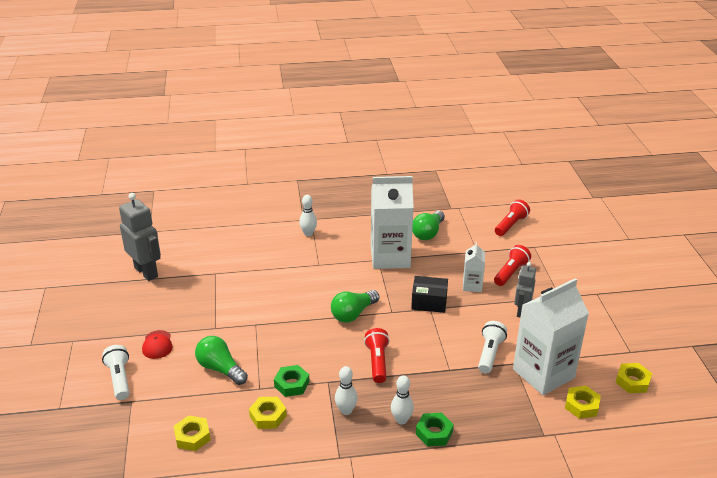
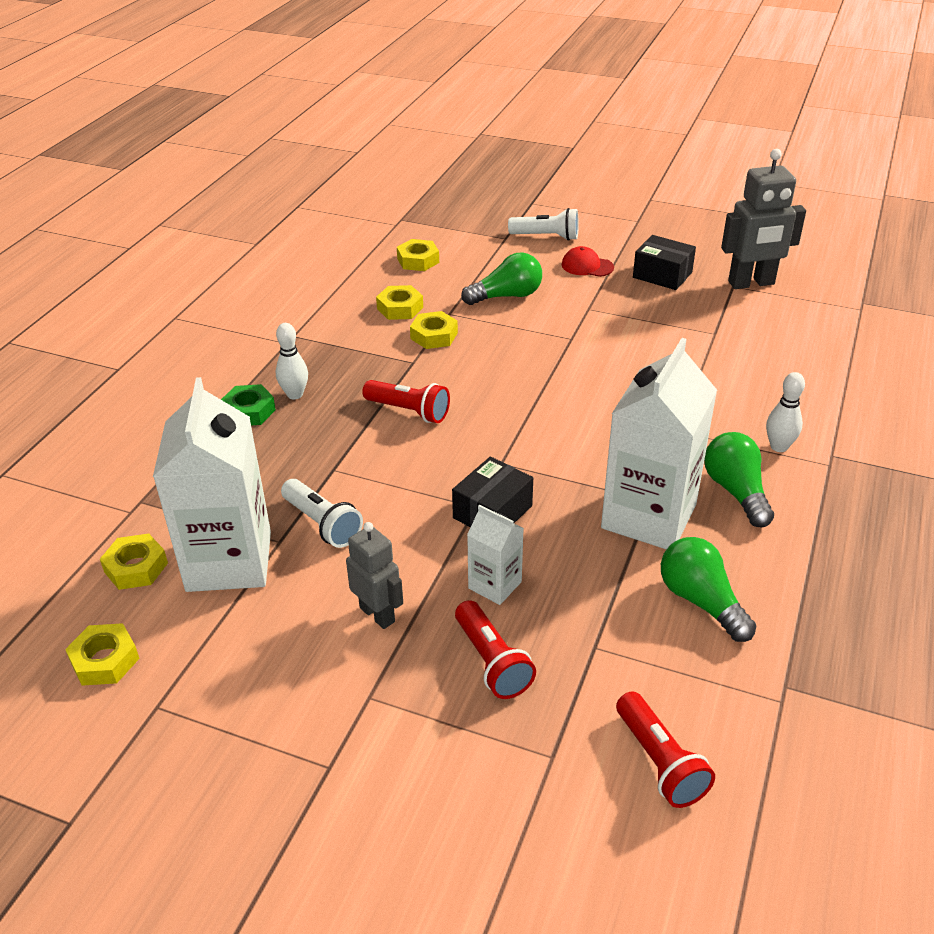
camera: 120 degrees right, 5 degrees up
green nut [274,365,310,397] -> yellow nut [410,311,458,349]
green light bulb [331,290,379,323] -> green light bulb moved to [704,432,774,527]
white bowling pin [335,366,358,415] -> none
none -> black box [633,235,696,290]

